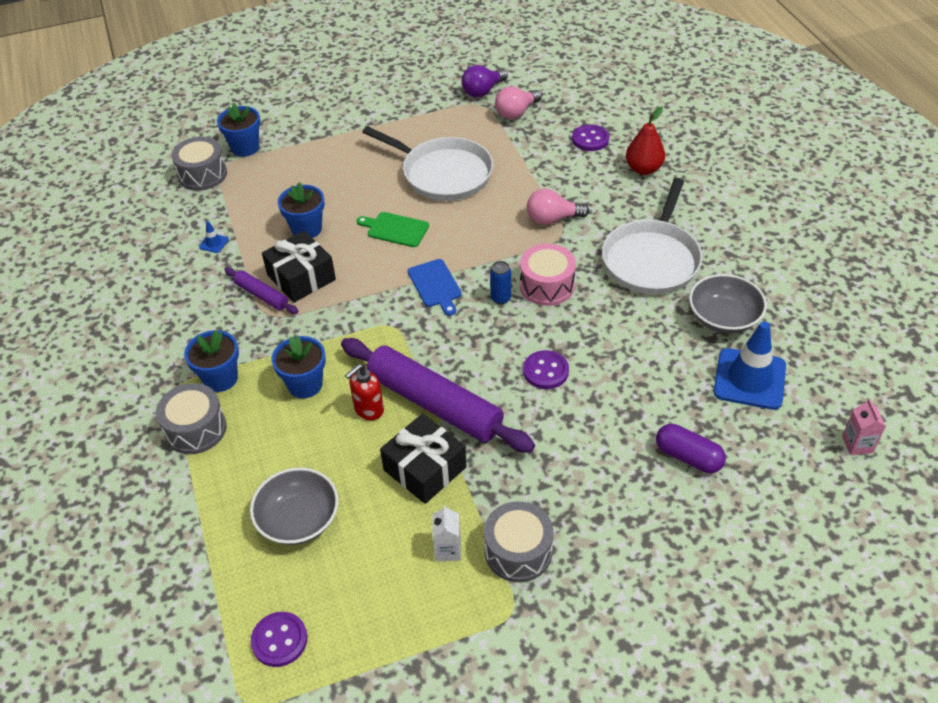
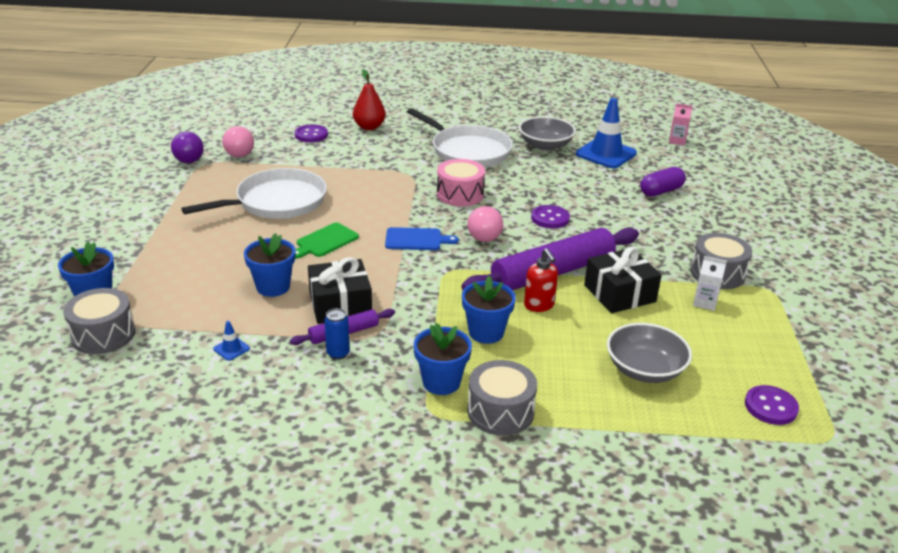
camera: 70 degrees left, 15 degrees down
blue can [490,261,511,304] -> blue can moved to [324,308,350,360]
pink light bulb [527,189,589,225] -> pink light bulb moved to [468,206,503,242]

